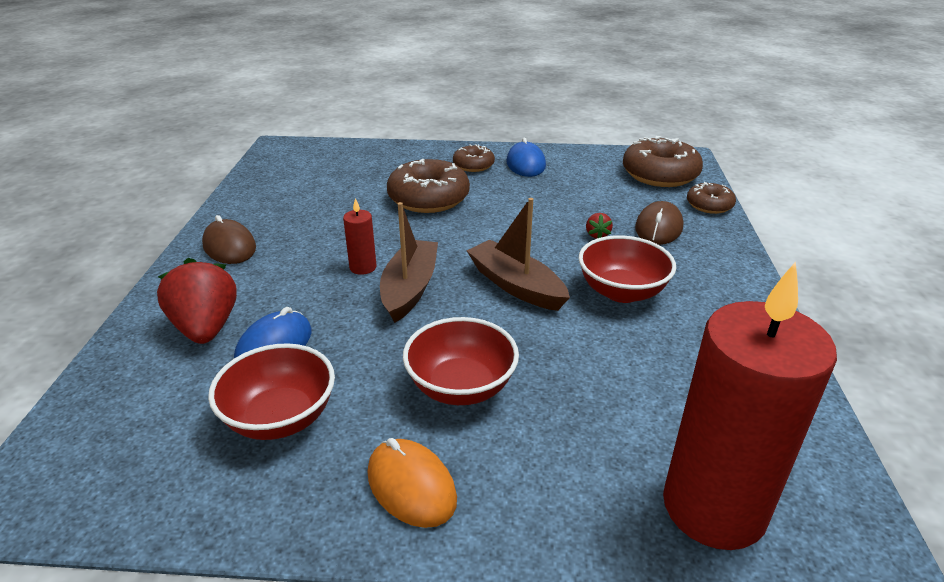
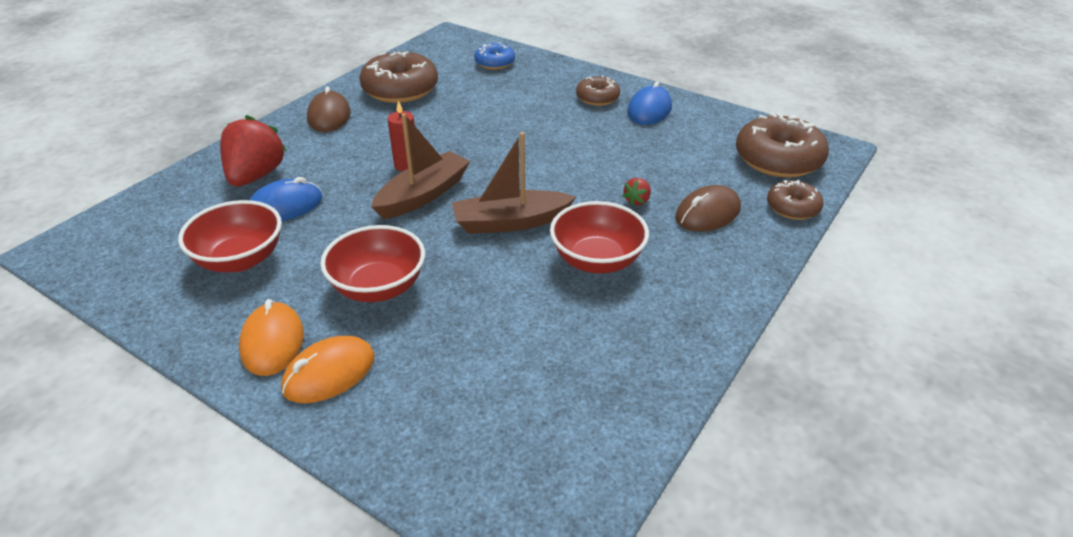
camera: 30 degrees right, 5 degrees up
brown donut [387,159,470,213] -> brown donut moved to [359,51,438,103]
brown boat [466,198,570,311] -> brown boat turned 90 degrees counterclockwise [452,132,576,234]
red candle [663,262,837,550] -> none
none -> orange mouse [281,336,374,403]
none -> blue donut [474,43,515,70]

